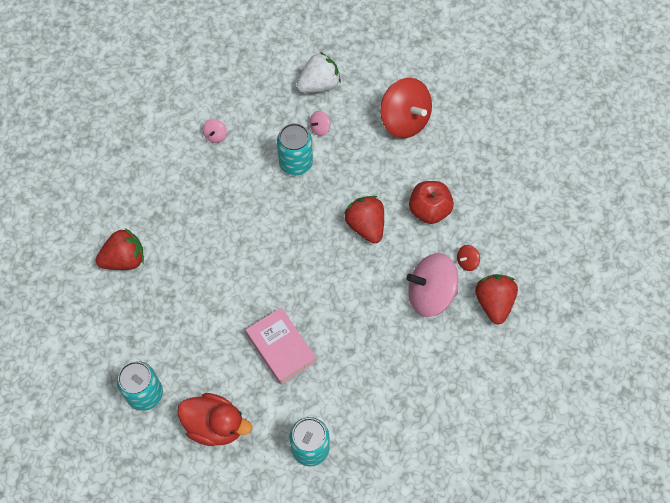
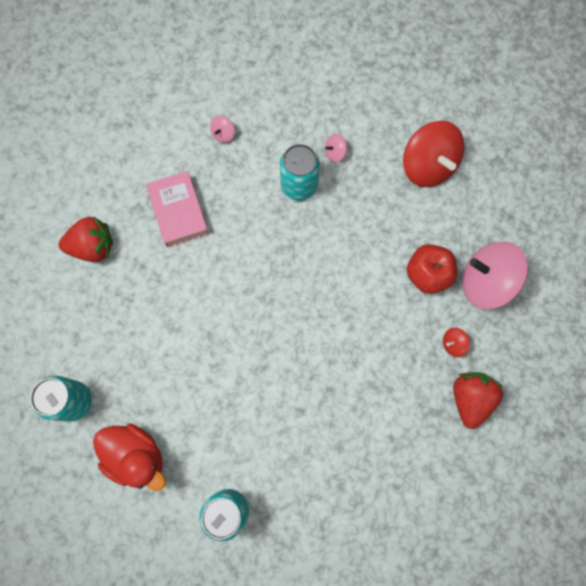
camera: 15 degrees right, 10 degrees up
pink book [246,308,316,385] -> pink book moved to [146,171,209,248]
white strawberry [296,52,341,93] -> none
red strawberry [344,196,384,243] -> none
pink spinning top [406,253,458,317] -> pink spinning top moved to [462,242,528,309]

